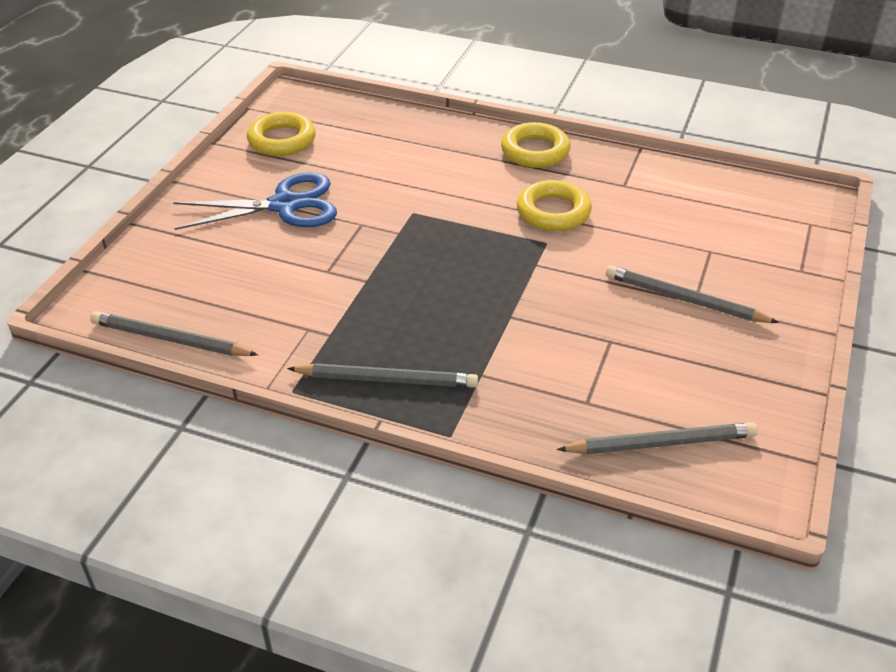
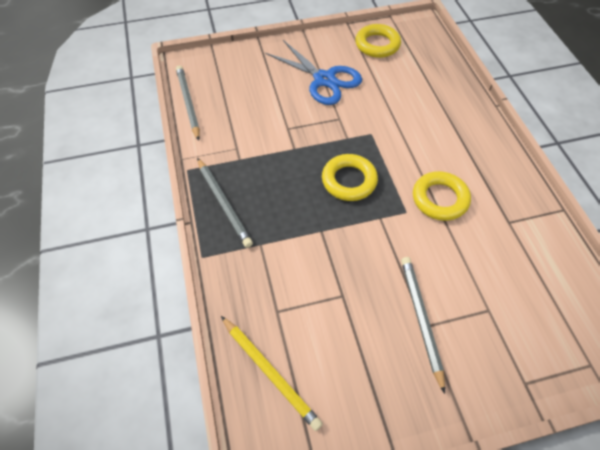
camera: 55 degrees right, 15 degrees up
yellow ring [501,122,571,168] -> yellow ring moved to [322,154,378,201]
grey pencil [557,422,758,454] -> yellow pencil [221,316,323,431]

